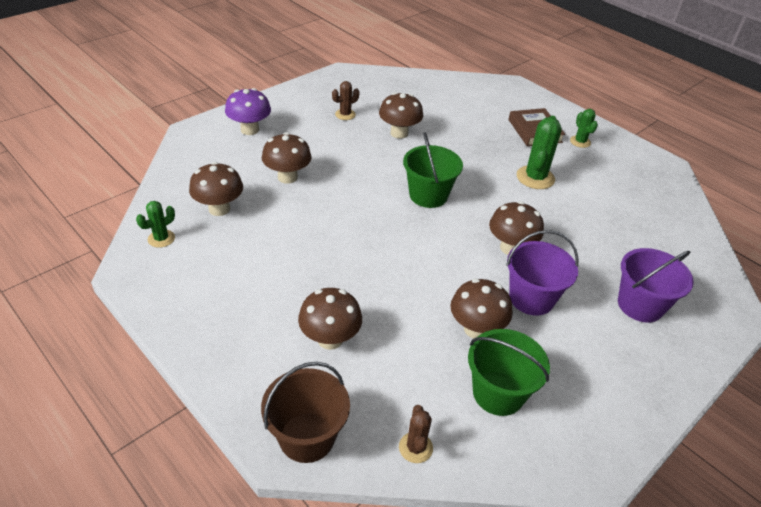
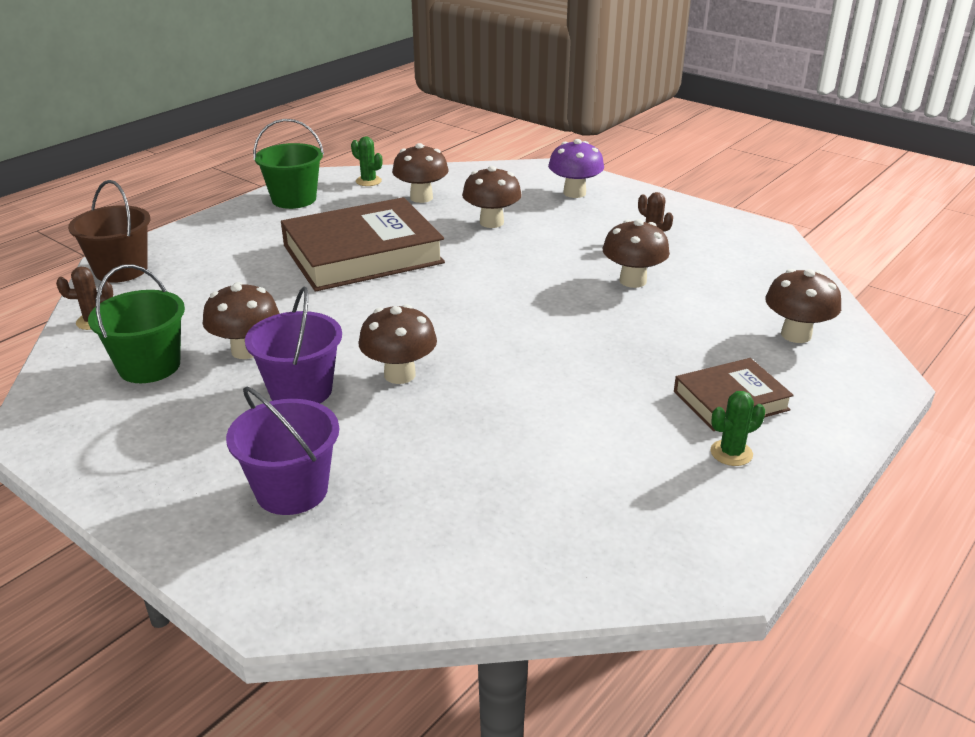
camera: 85 degrees right, 10 degrees down
brown mushroom [298,288,362,350] -> brown mushroom moved to [765,269,841,343]
green bucket [403,132,463,208] -> green bucket moved to [253,119,324,209]
green cactus [517,116,562,189] -> none
none -> brown book [281,197,445,292]

